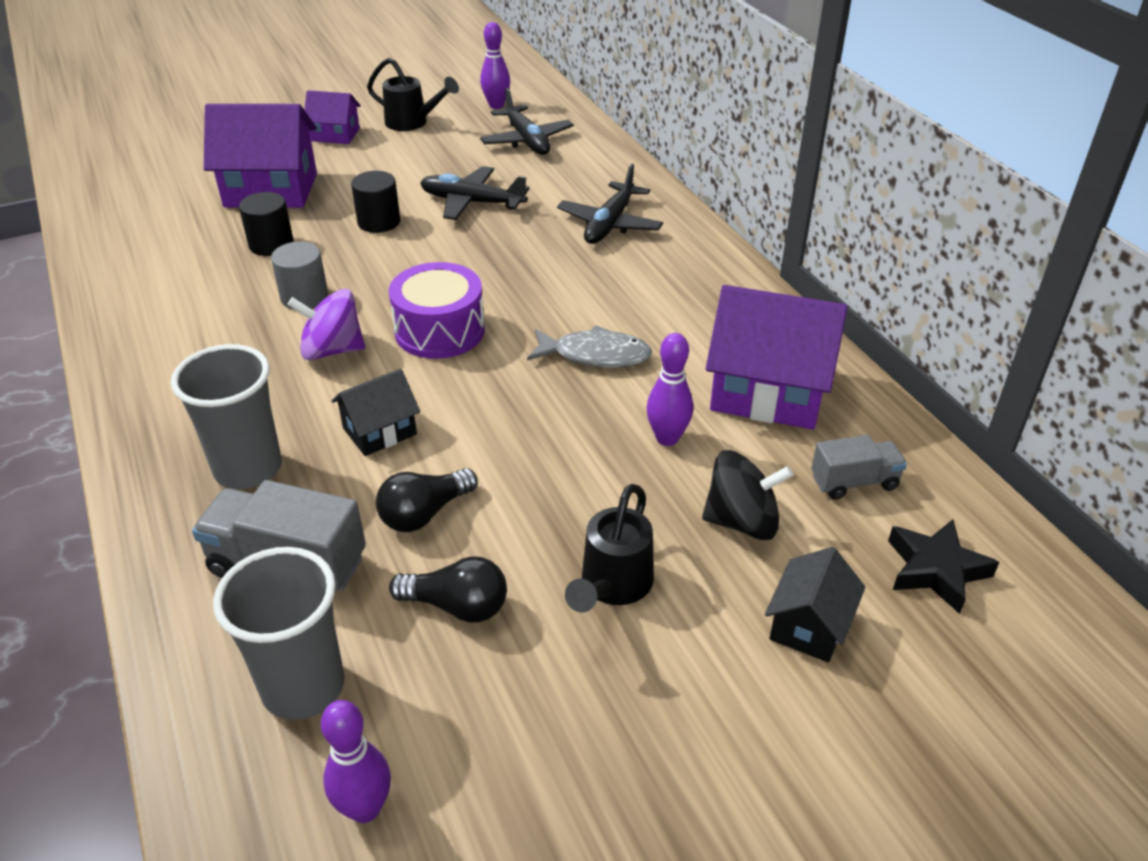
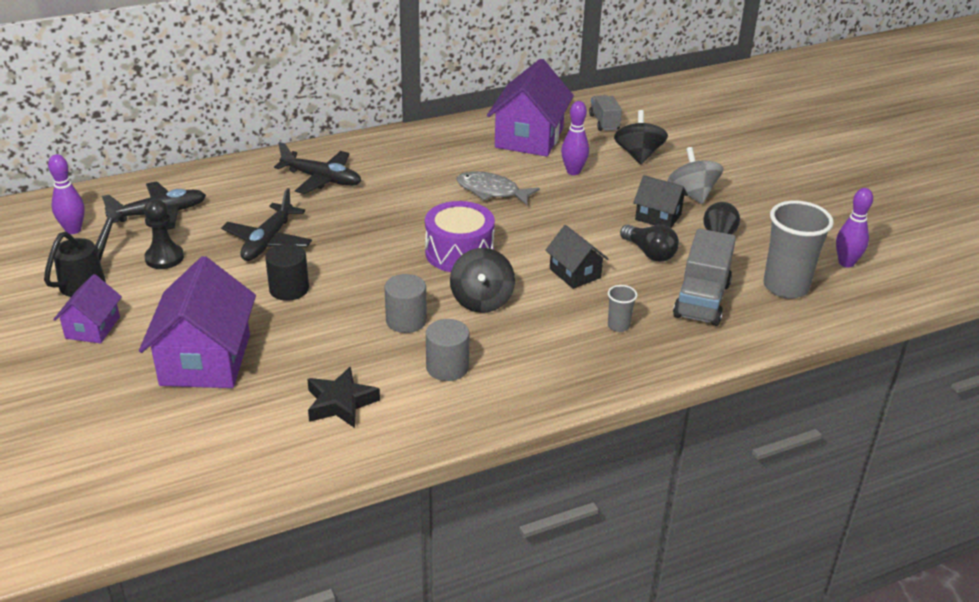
camera: 90 degrees left, 5 degrees down
grey cup [171,344,282,489] -> grey cup [608,285,638,332], size x0.47
black cylinder [239,192,294,256] -> none
purple spinning top [287,289,365,360] -> black spinning top [450,248,515,313]
grey fish [527,325,652,368] -> grey fish turned 75 degrees counterclockwise [456,171,540,205]
black watering can [565,484,654,613] -> grey spinning top [668,147,724,204]
black house [765,547,865,662] -> black house moved to [633,175,688,228]
black star [888,519,999,614] -> black star moved to [307,366,380,428]
none -> black pawn [144,199,184,269]
none -> grey cylinder [426,319,469,381]

